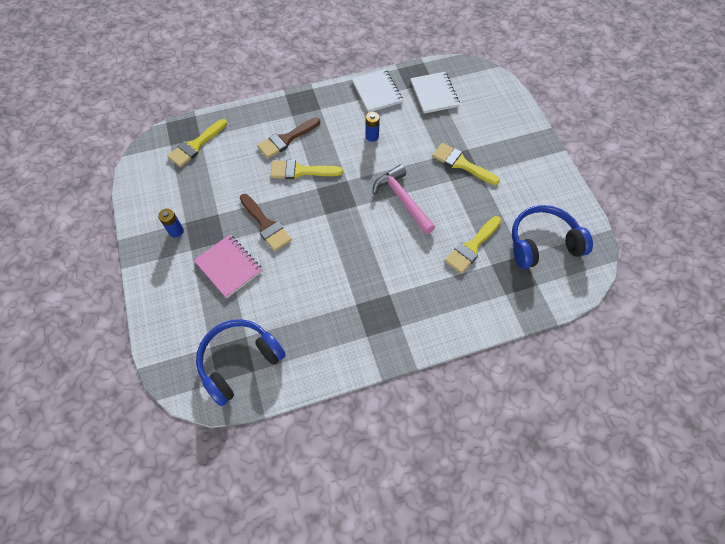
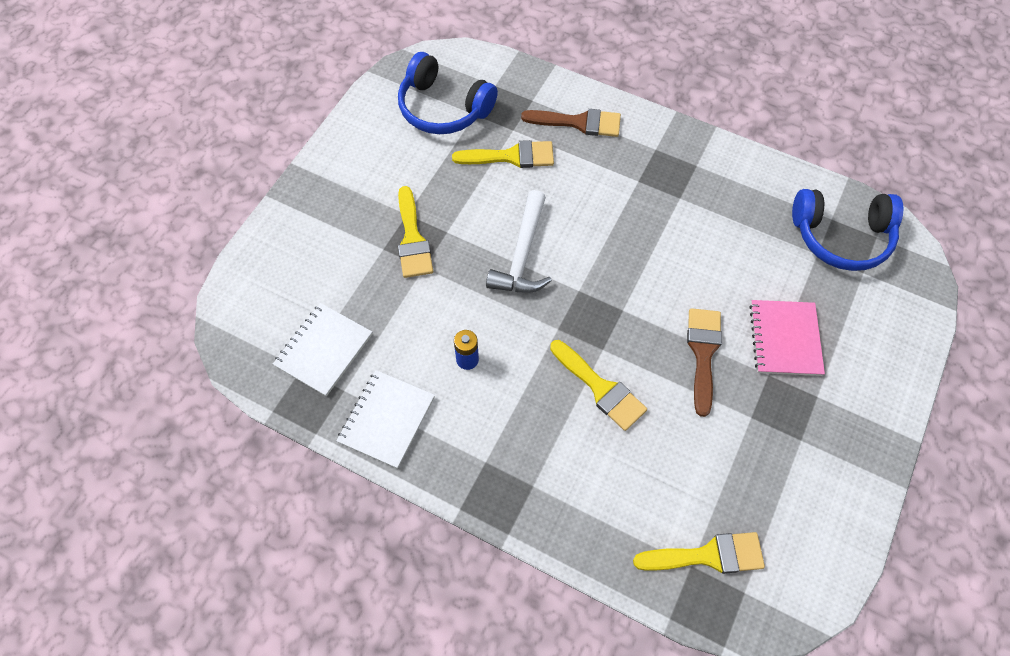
camera: 135 degrees left, 0 degrees up
blue battery [158,208,184,238] -> none
brown brush [257,118,320,158] -> brown brush moved to [521,109,621,137]
pink hammer [373,164,435,235] -> white hammer [486,190,552,293]

